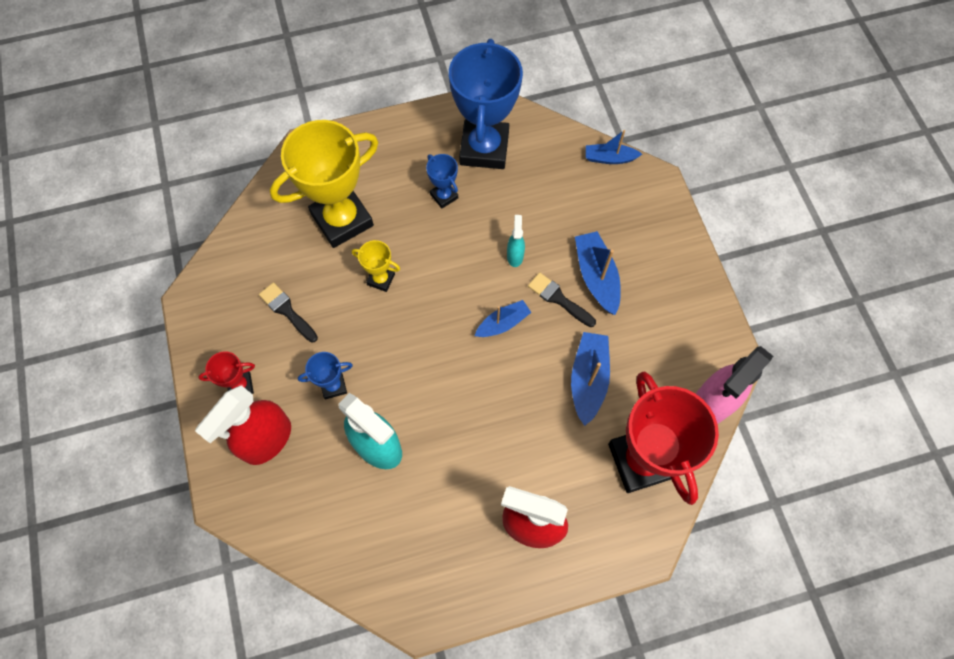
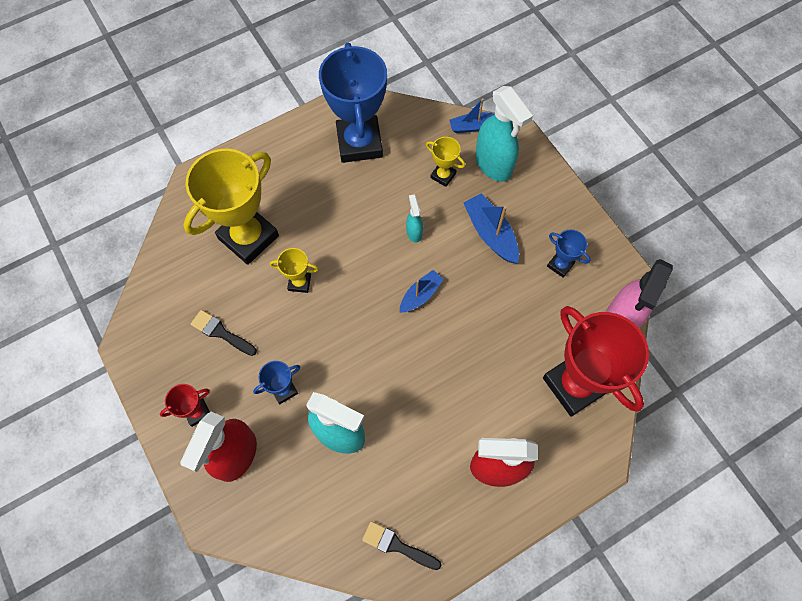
camera: 15 degrees left, 0 degrees up
blue trophy [426,154,458,208] -> blue trophy moved to [547,230,590,278]
black brush [528,272,596,327] -> black brush moved to [362,521,441,570]
blue boat [571,332,610,426] -> none
none -> yellow trophy [426,137,465,187]
none -> turquoise spray bottle [475,86,533,182]

